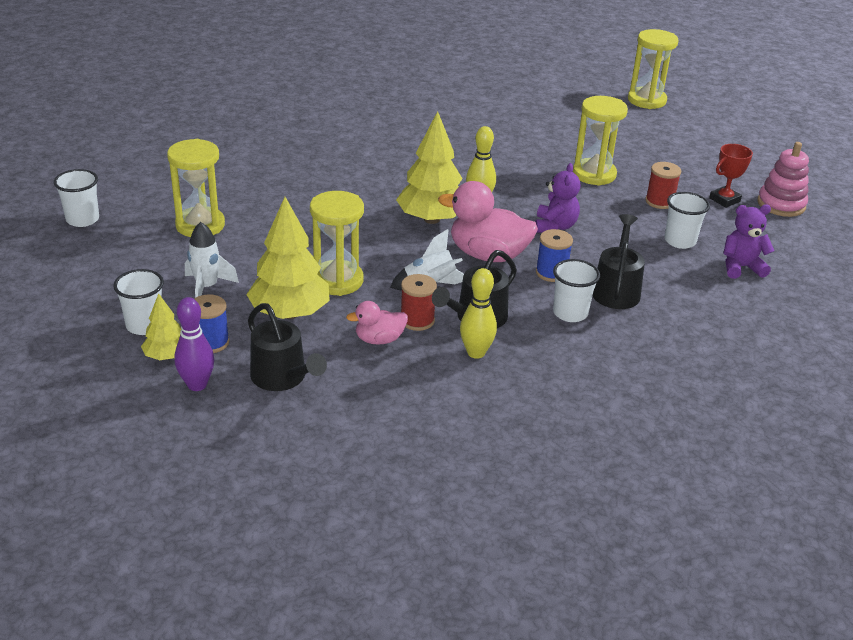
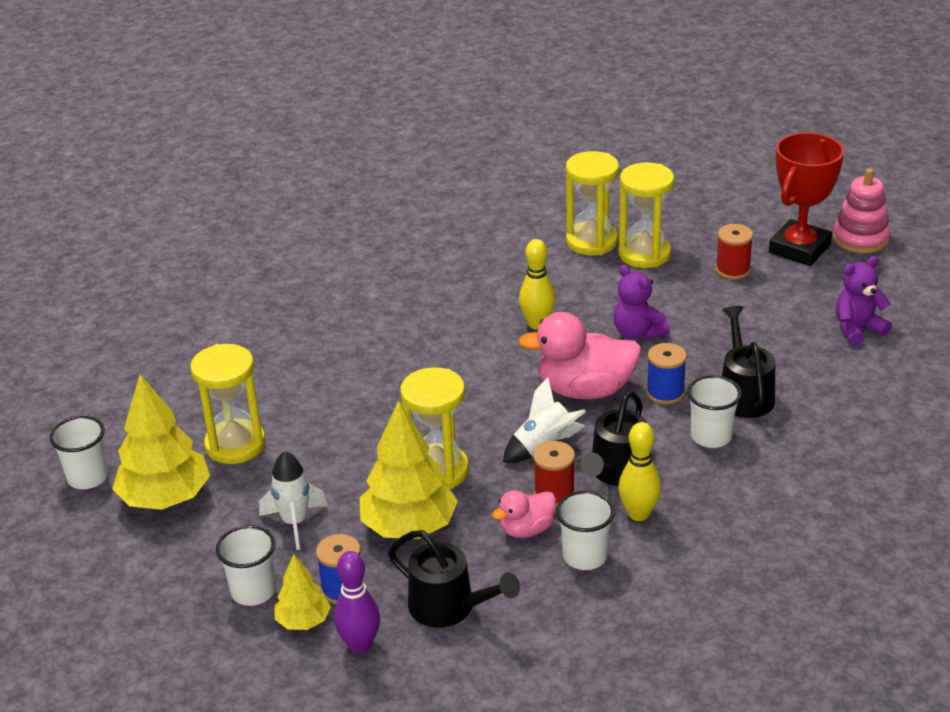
camera: 15 degrees left, 0 degrees up
yellow tree [396,111,463,224] -> yellow tree moved to [113,375,210,510]
purple teddy bear [535,163,580,233] -> purple teddy bear turned 150 degrees clockwise [613,265,670,340]
yellow hourglass [628,29,678,109] -> yellow hourglass moved to [566,151,619,255]
white cup [665,192,710,249] -> white cup moved to [556,491,615,570]
red trophy [709,144,753,208] -> red trophy [769,132,844,266], size x1.79

